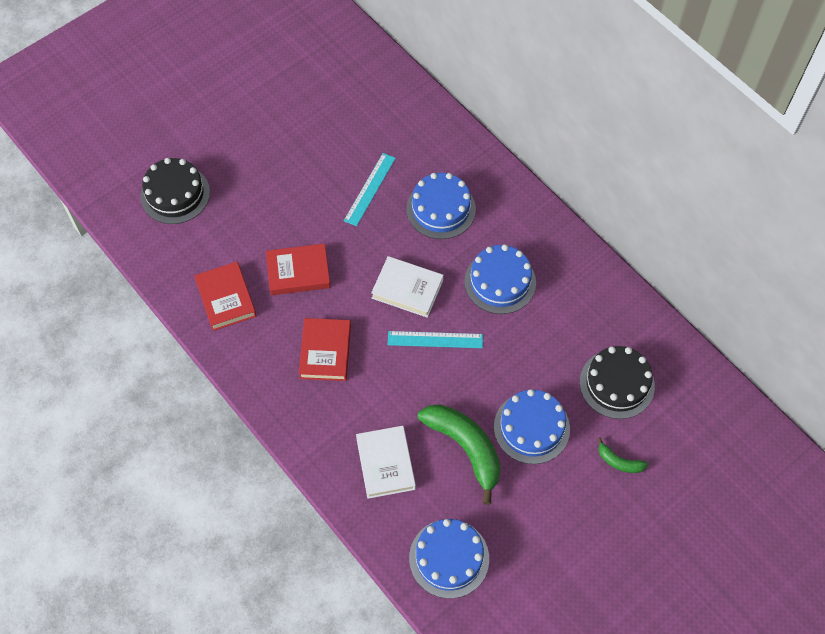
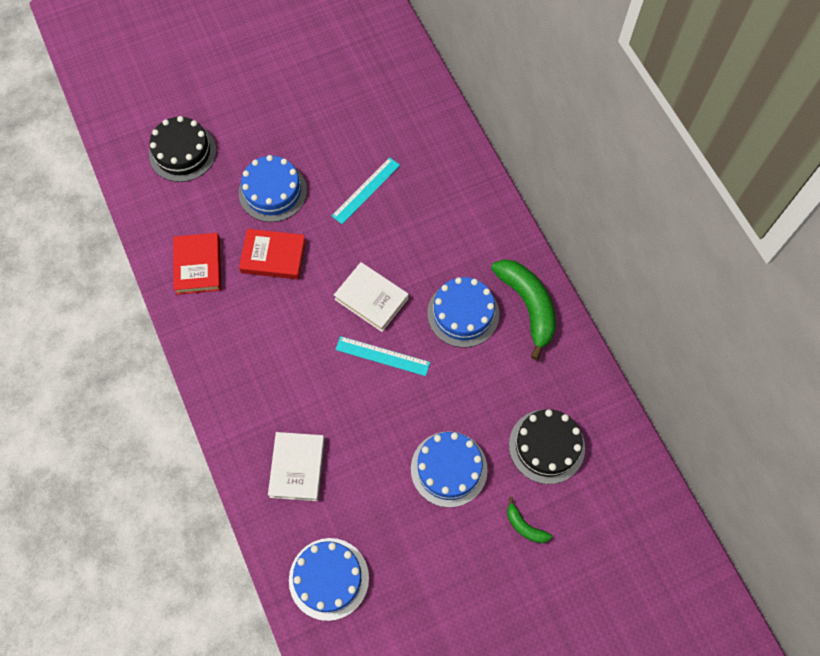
camera: 15 degrees right, 5 degrees up
red book [299,318,351,381] -> none
blue cake [406,173,476,239] -> blue cake moved to [239,155,307,222]
green banana [418,404,501,505] -> green banana moved to [491,259,556,360]

